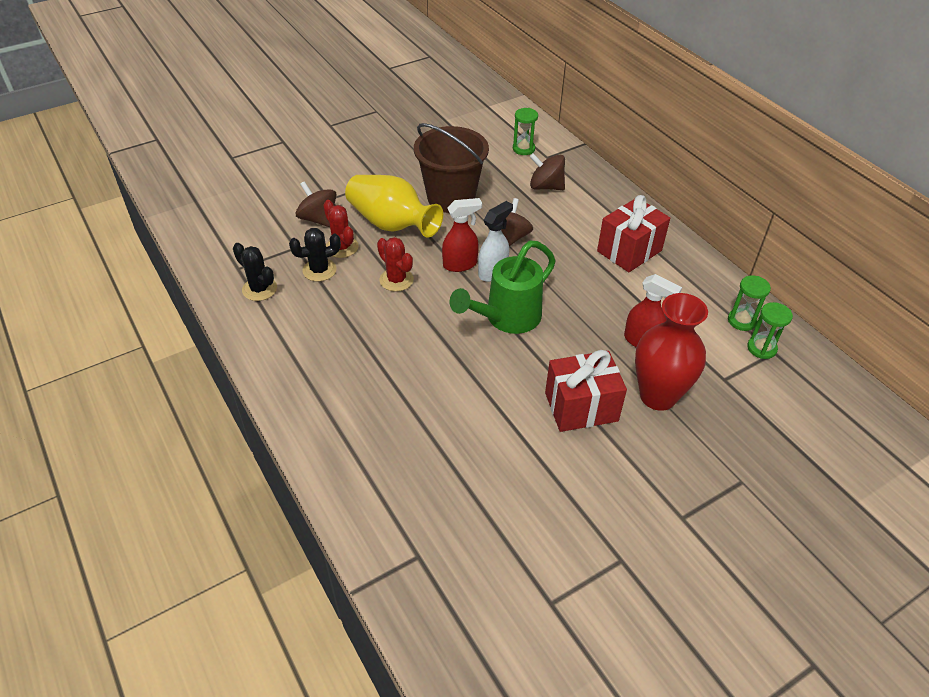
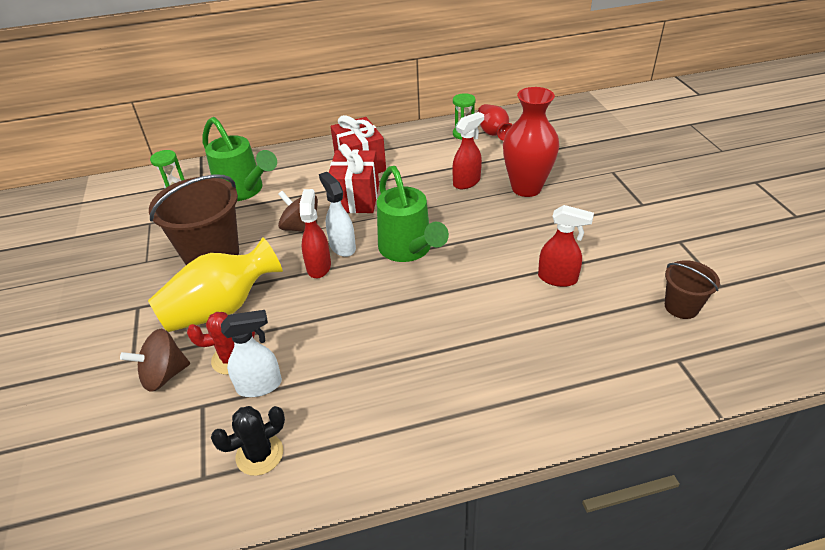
camera: 70 degrees left, 5 degrees down
black cactus [289,228,341,281] -> white spray bottle [221,310,282,397]
red cactus [377,237,414,291] -> none
brown spinning top [529,153,565,190] -> green watering can [202,117,277,201]
red gift [545,350,627,432] -> red gift moved to [329,144,379,213]
green hourglass [747,302,793,359] -> red vase [478,104,513,140]
none -> red spray bottle [538,205,594,287]
none -> brown bucket [665,260,720,319]

